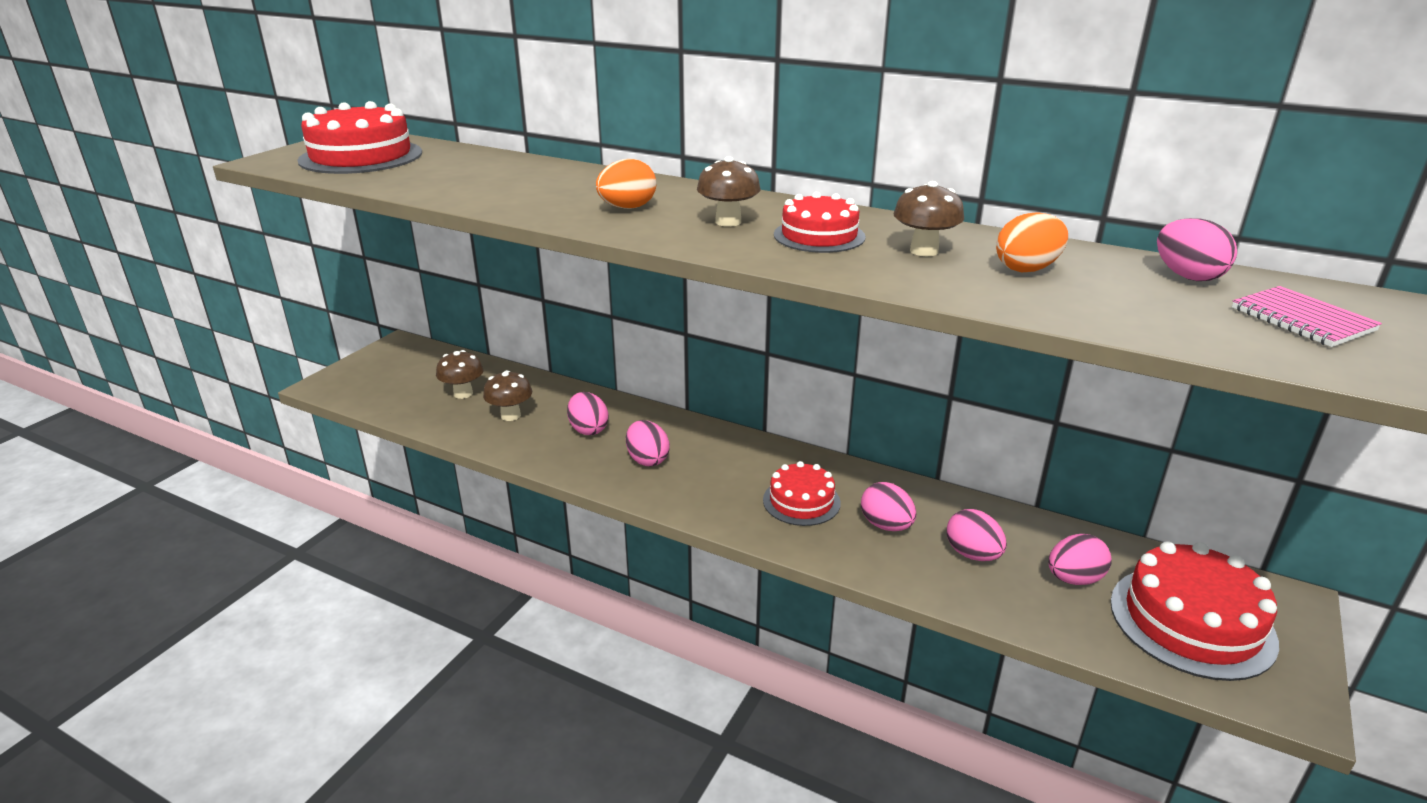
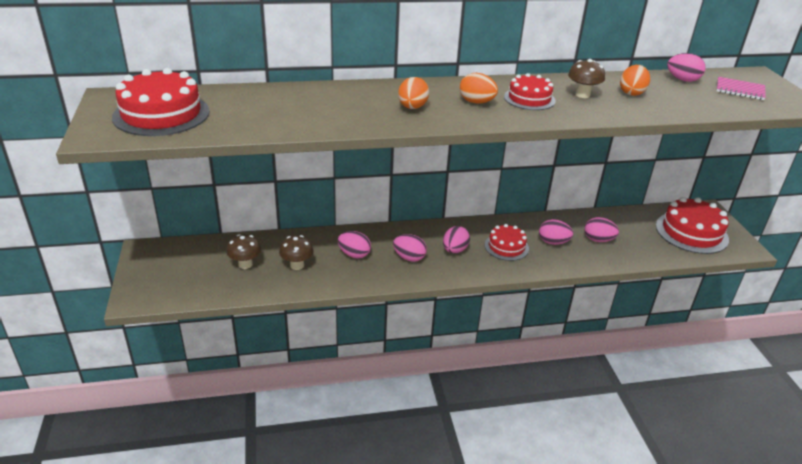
camera: 40 degrees left, 5 degrees up
brown mushroom [697,156,761,227] -> orange egg [460,73,498,104]
pink egg [1048,534,1112,585] -> pink egg moved to [443,226,470,253]

